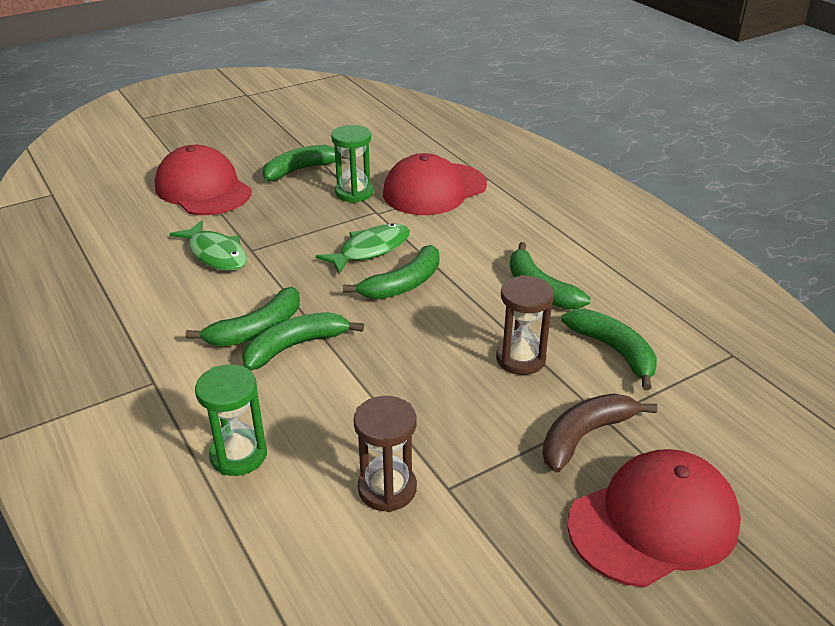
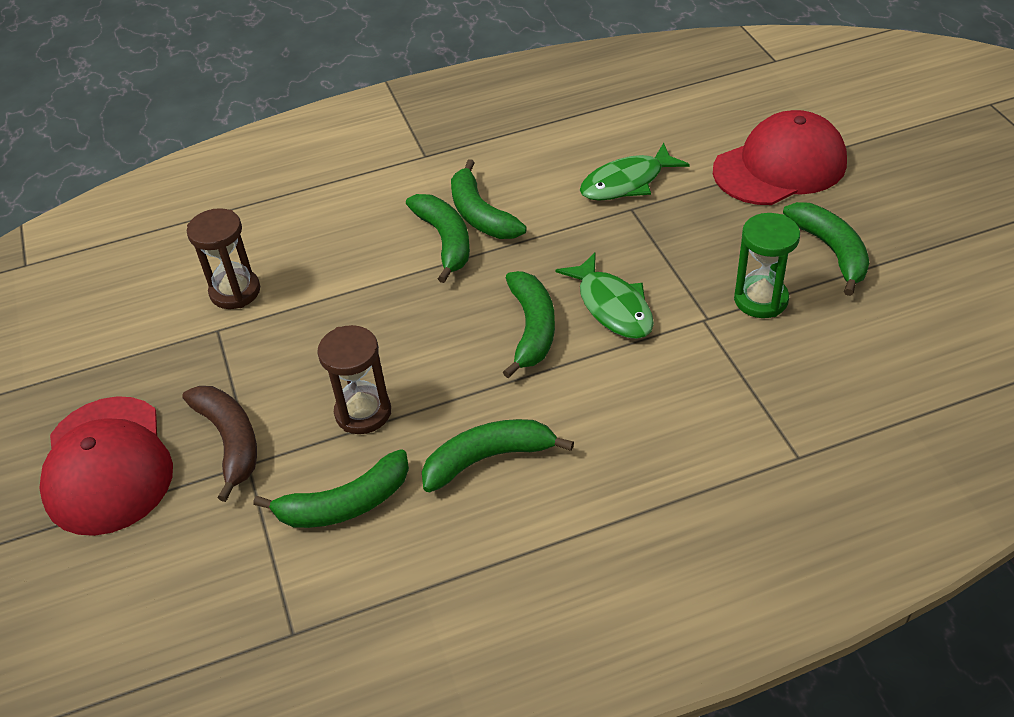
camera: 105 degrees right, 10 degrees up
green hourglass [195,364,267,476] -> none
green banana [343,245,439,299] -> green banana turned 150 degrees counterclockwise [503,271,555,378]
red cap [383,153,487,215] -> none

